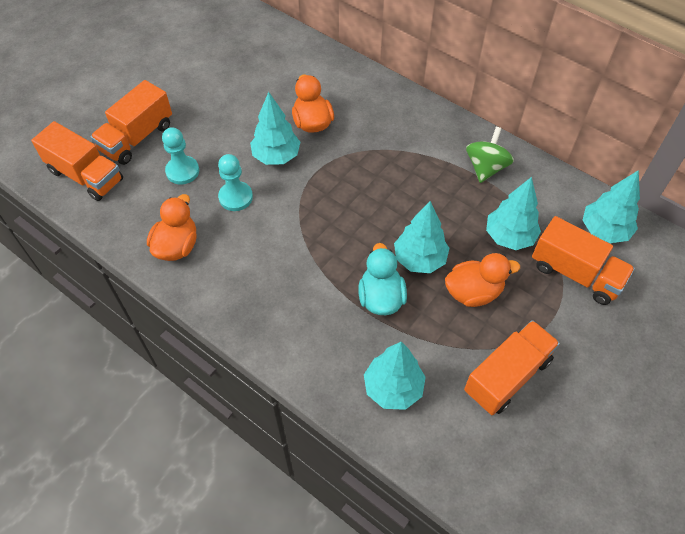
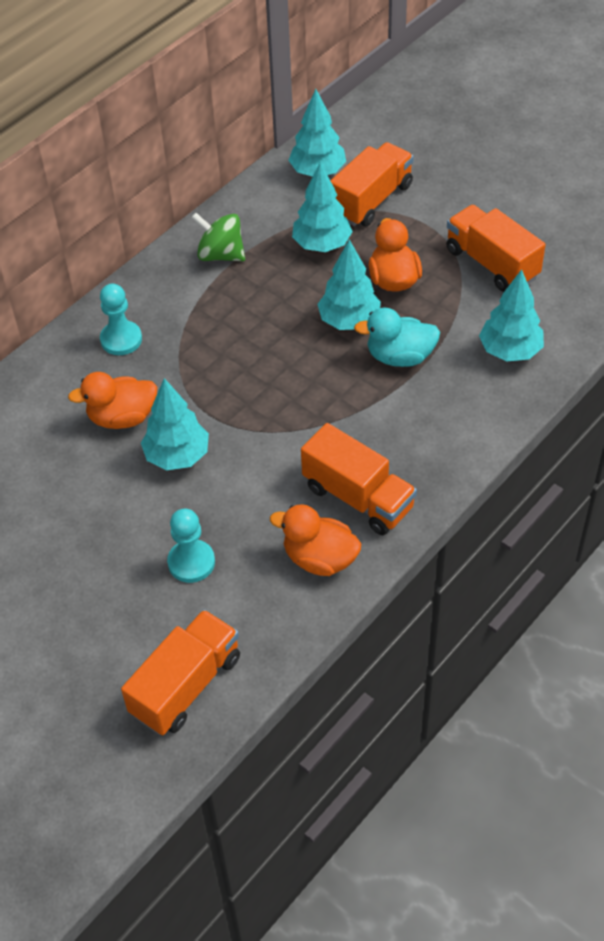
camera: 85 degrees left, 5 degrees down
orange truck [90,80,172,165] -> orange truck moved to [301,423,417,535]
turquoise pawn [218,154,253,211] -> turquoise pawn moved to [100,284,142,355]

